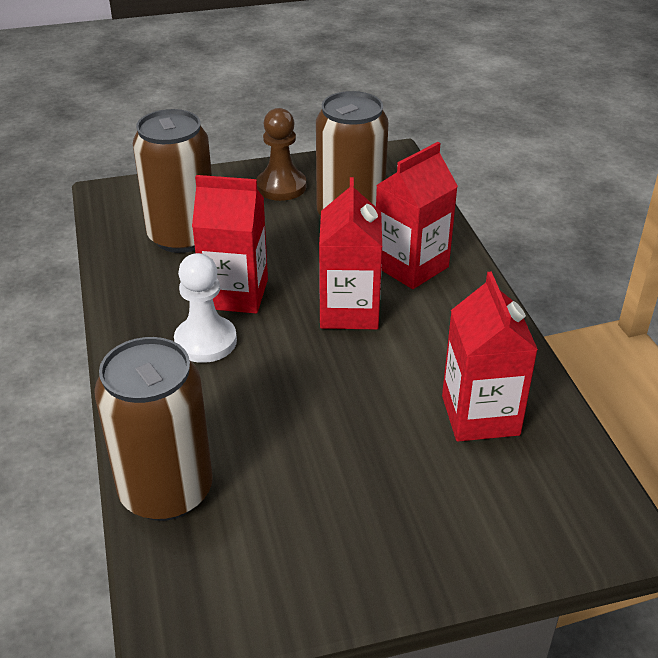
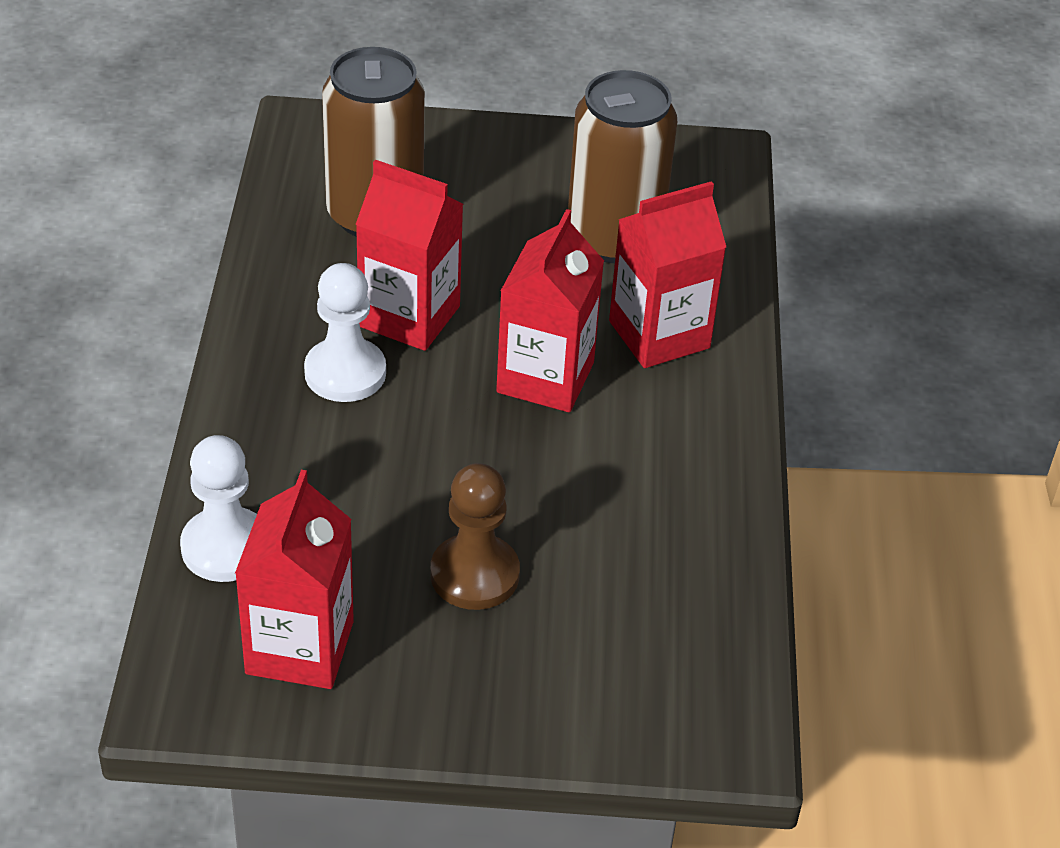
camera: 15 degrees right, 5 degrees up
brown can [94,337,213,521] -> white pawn [180,435,257,582]
brown pawn [257,108,306,201] -> brown pawn moved to [430,463,520,610]
red carton [442,271,538,442] -> red carton moved to [235,470,354,689]

